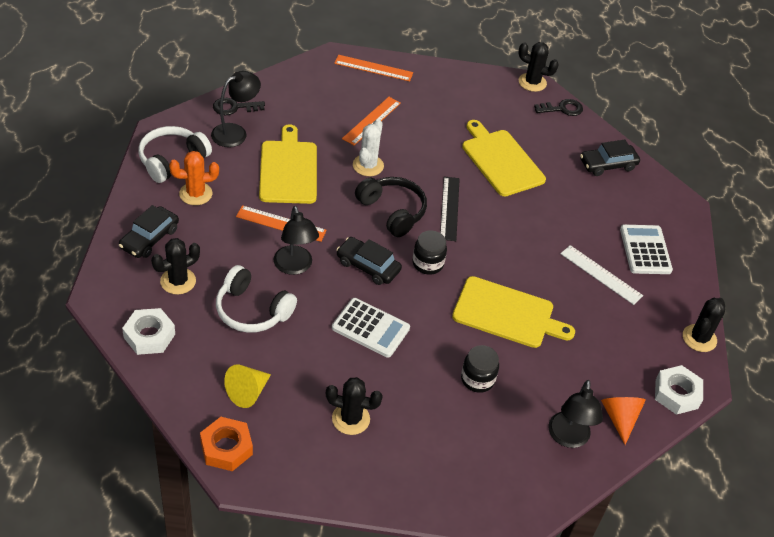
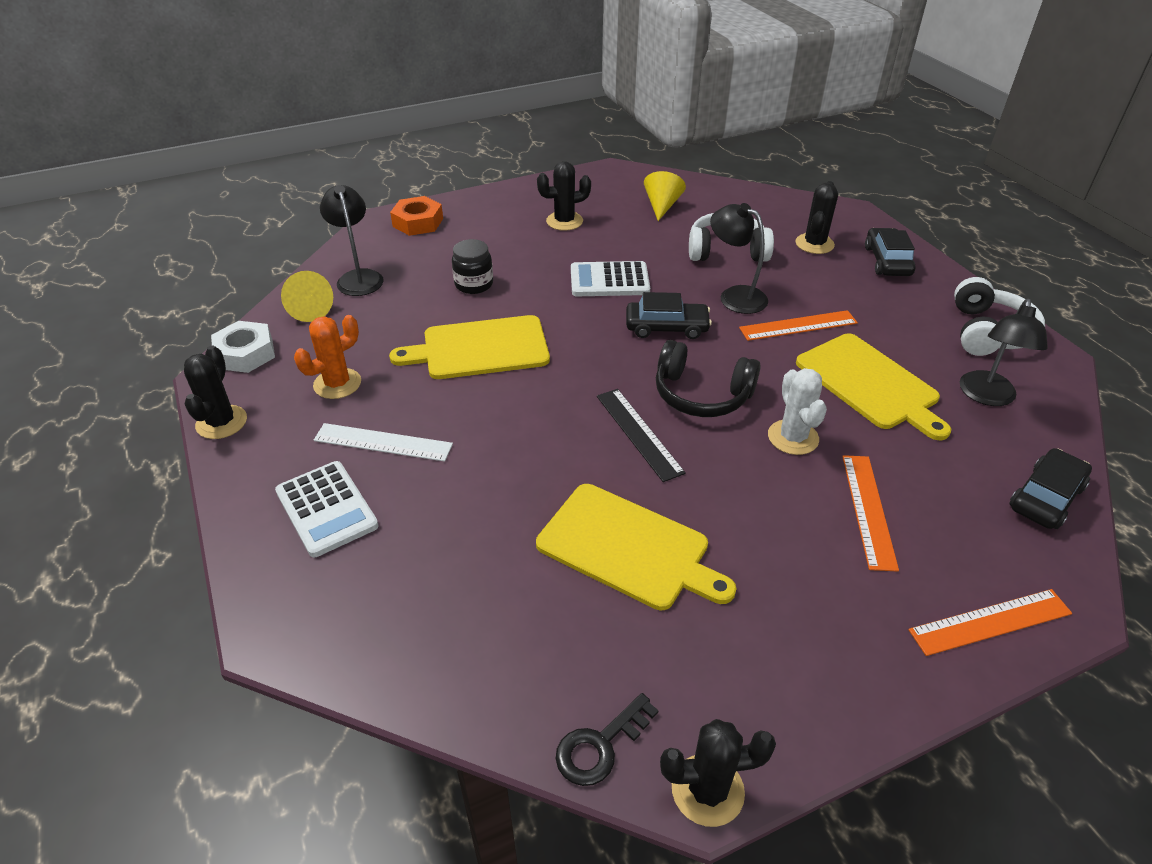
camera: 155 degrees right, 5 degrees down
white nut [122,308,175,355] -> none
orange cactus [169,151,219,205] -> orange cactus moved to [294,315,361,399]
orange nut [200,417,253,471] -> orange nut moved to [390,196,443,236]
black key [213,98,265,115] -> none
black jar [412,230,447,275] -> none
black car [580,140,640,176] -> black car moved to [1010,448,1092,529]
orange cone [601,397,646,445] -> yellow cone [281,271,333,322]

